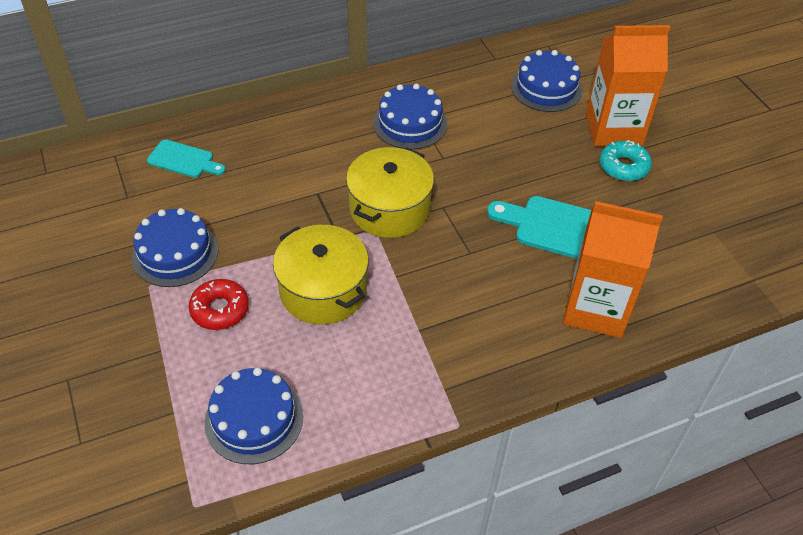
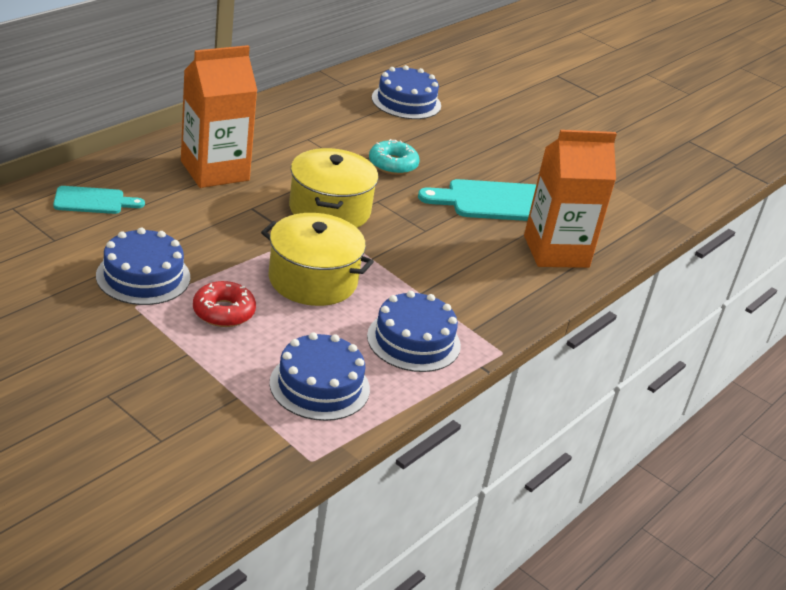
camera: 30 degrees left, 15 degrees down
blue cake [373,84,447,149] -> blue cake moved to [367,291,461,372]
orange carton [586,25,670,147] -> orange carton moved to [181,45,258,188]
turquoise donut [600,140,652,181] -> turquoise donut moved to [369,139,420,175]

